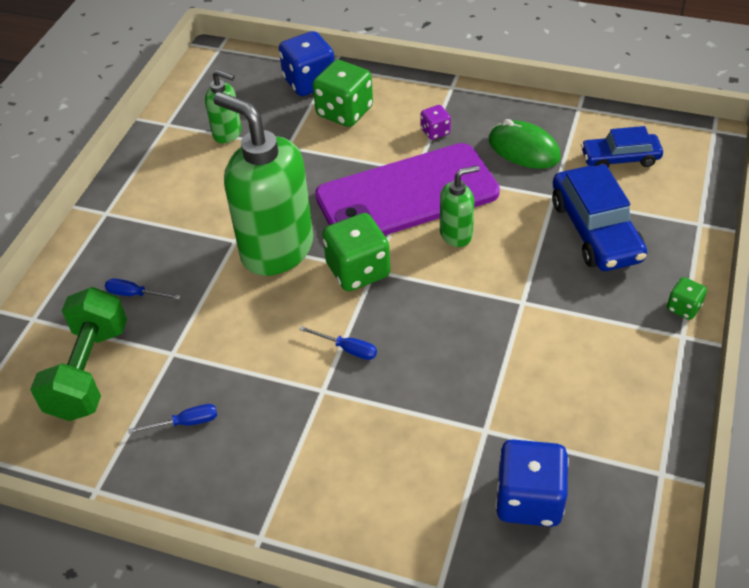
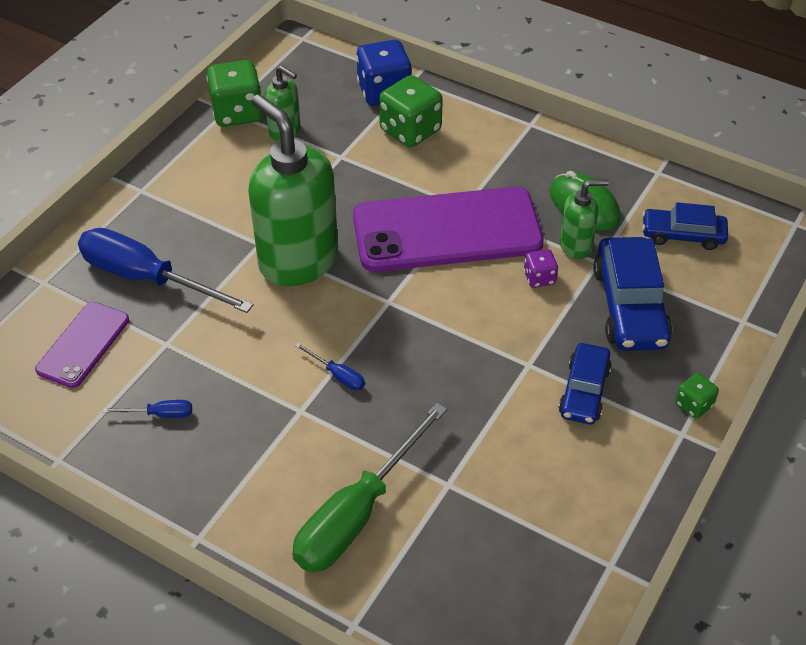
camera: 10 degrees right, 0 degrees up
green dumbbell [30,287,127,421] -> purple phone [35,302,129,388]
blue screwdriver [105,278,181,300] -> blue screwdriver [78,228,253,313], size x2.45
green dice [322,213,390,292] -> green dice moved to [206,60,263,127]
purple dice [421,105,451,140] -> purple dice moved to [524,249,558,288]
green soap dispenser [440,165,480,247] -> green soap dispenser moved to [560,179,608,259]
blue dice [495,440,569,527] -> none
none -> green screwdriver [292,403,447,573]
none -> blue car [559,343,612,424]

